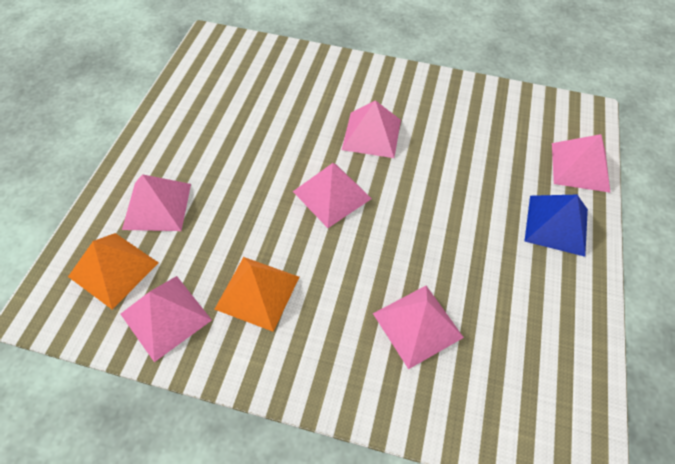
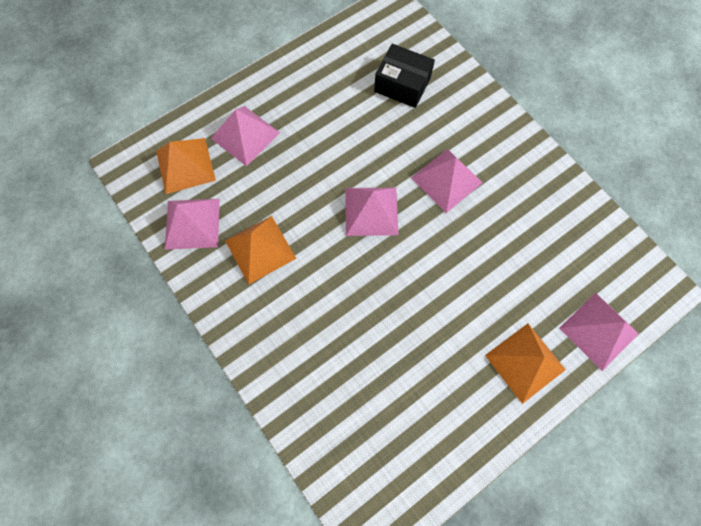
camera: 40 degrees right, 15 degrees up
pink pyramid [373,286,464,369] -> none
blue pyramid [525,195,588,257] -> orange pyramid [485,323,566,404]
none -> black box [374,44,435,108]

